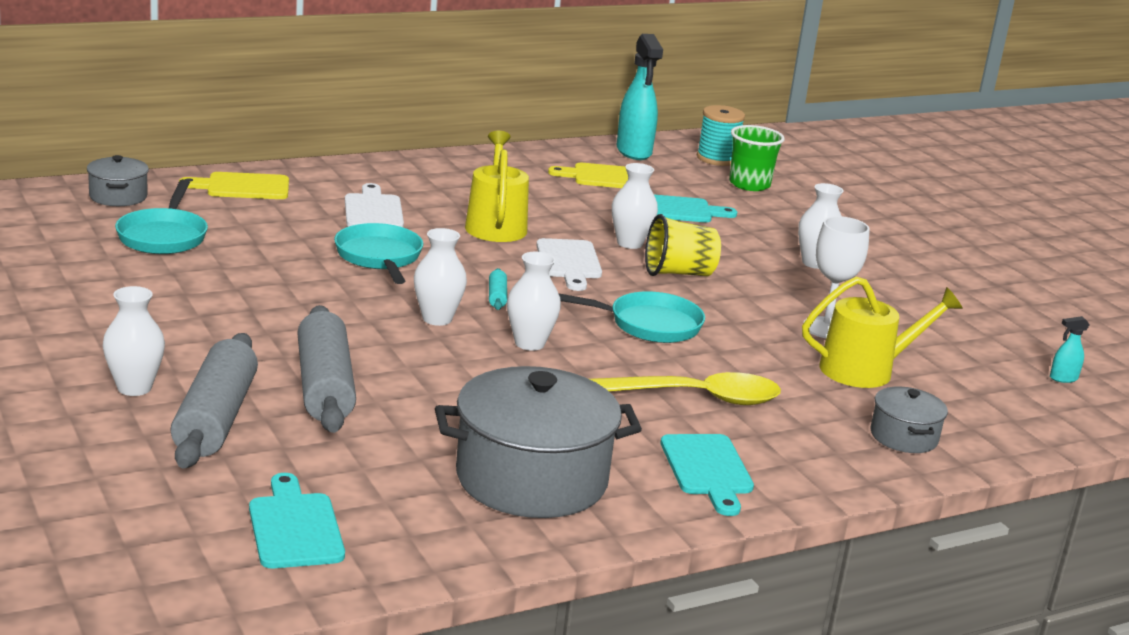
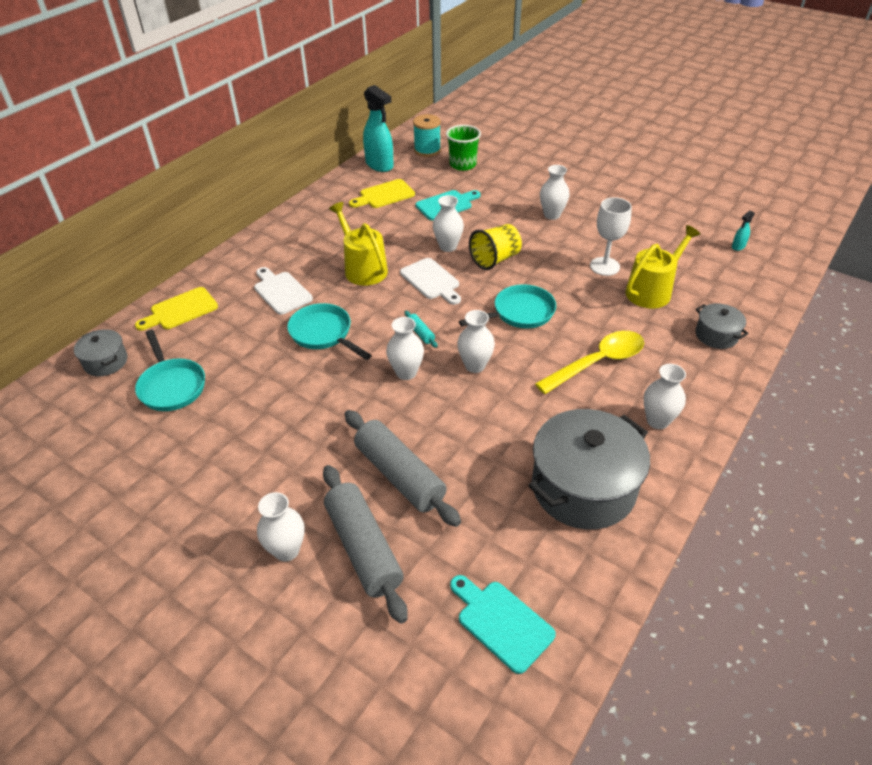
camera: 25 degrees left, 20 degrees up
turquoise cutting board [660,434,754,516] -> white vase [644,364,686,429]

